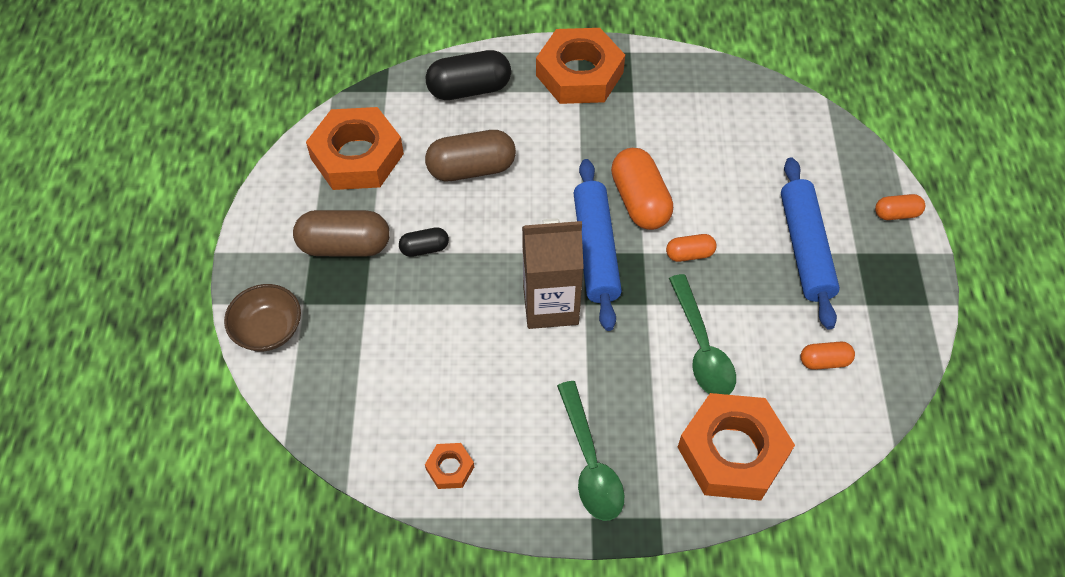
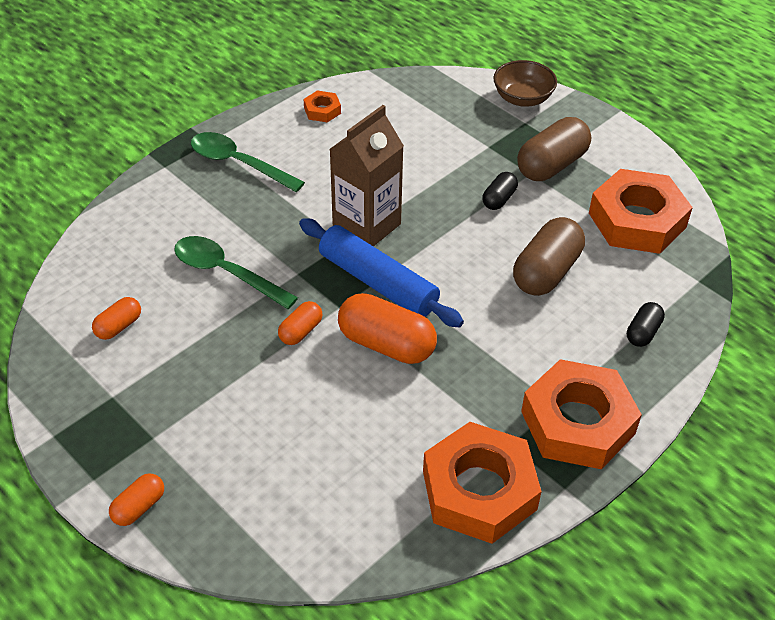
camera: 135 degrees right, 10 degrees down
black capsule [426,50,511,100] -> black capsule [627,302,665,347], size x0.53
orange nut [678,393,795,501] -> orange nut moved to [423,422,542,544]
blue rolling pin [781,157,840,330] -> none

